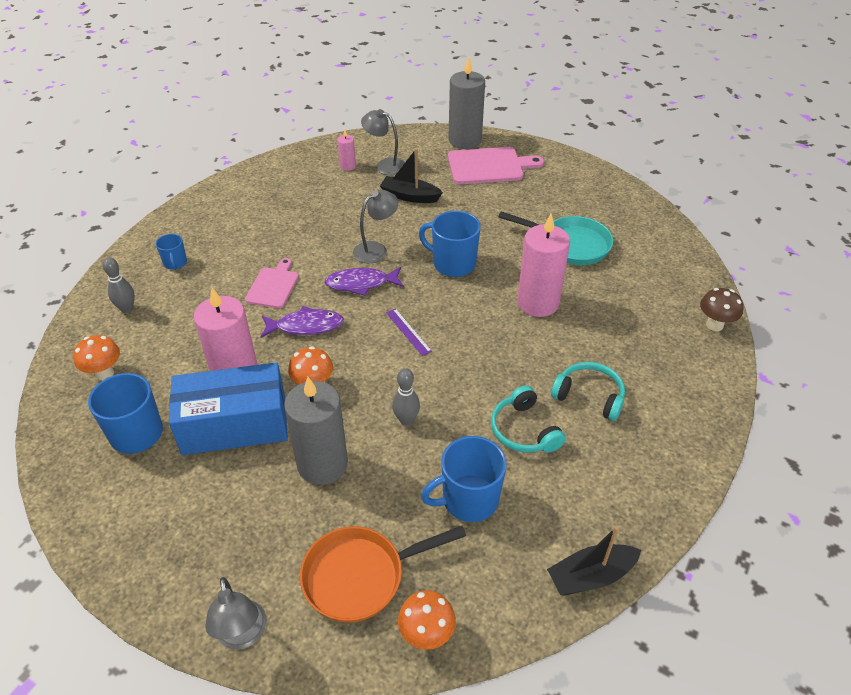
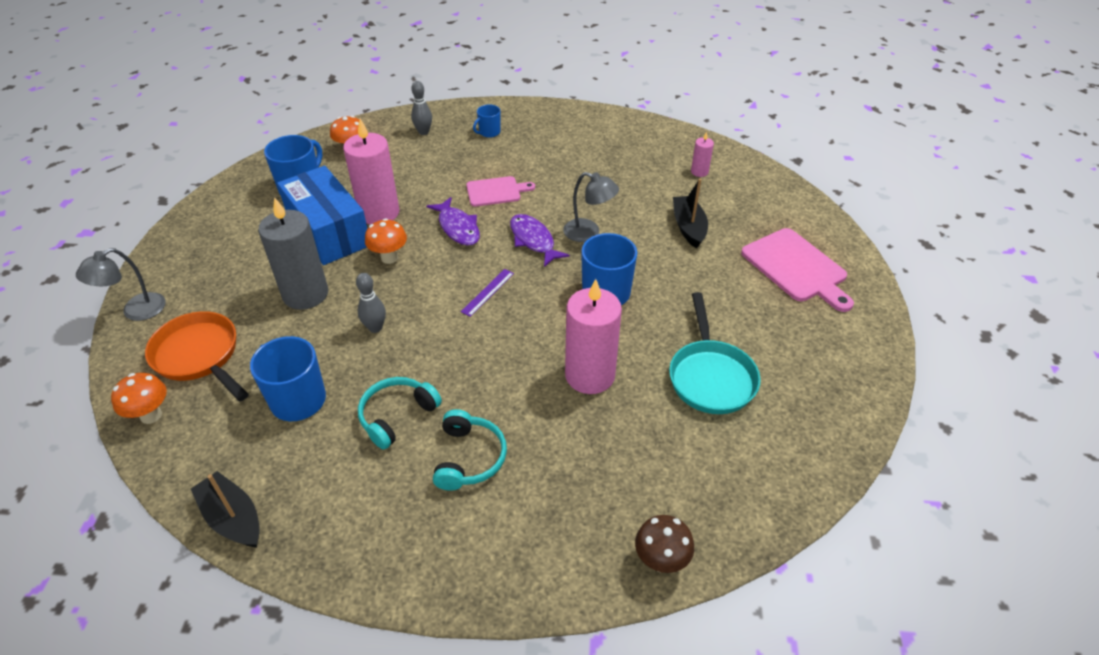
camera: 65 degrees right, 0 degrees up
grey lamp [361,109,405,176] -> none
grey candle [448,56,485,149] -> none

